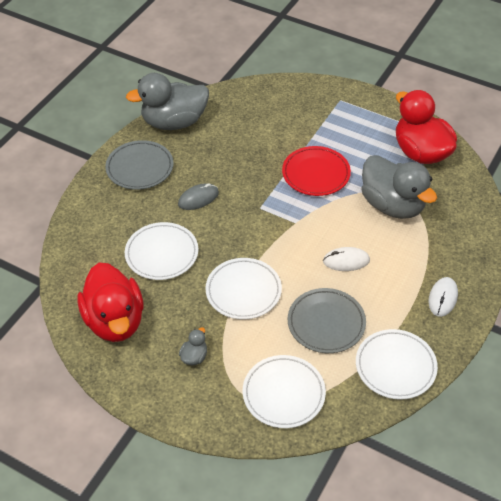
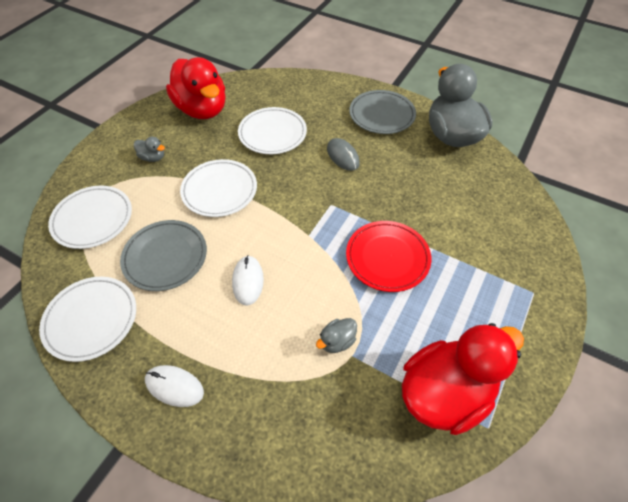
camera: 90 degrees right, 5 degrees up
red duck [77,263,144,342] -> red duck turned 105 degrees counterclockwise [166,57,225,119]
grey duck [361,155,437,219] -> grey duck [316,318,357,353], size x0.41

